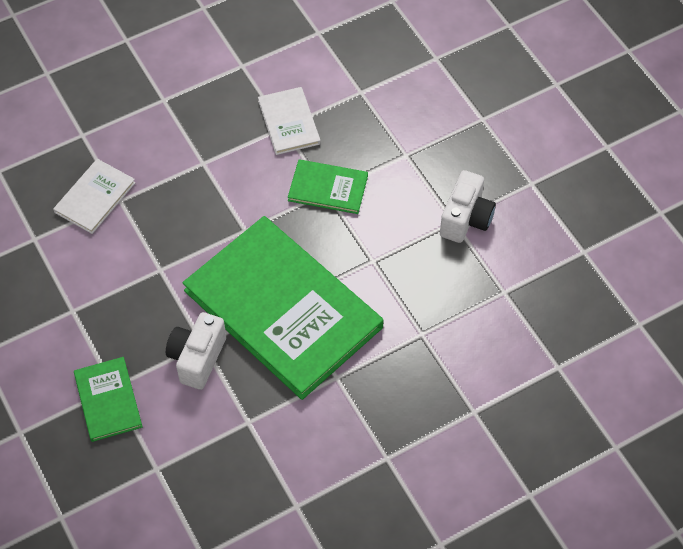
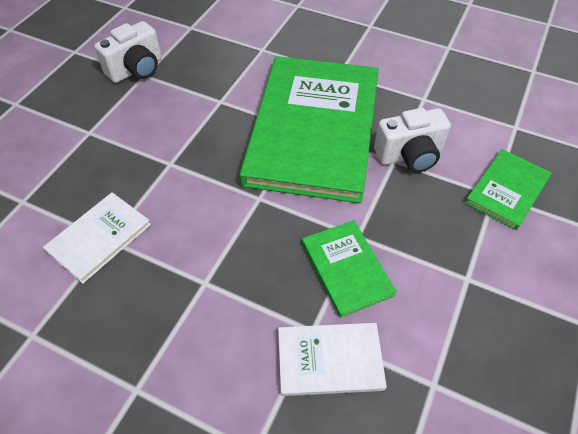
camera: 125 degrees left, 5 degrees down
green book [288,159,368,214] -> green book moved to [302,220,397,318]
white camera [440,170,496,243] -> white camera turned 150 degrees clockwise [94,21,162,83]

